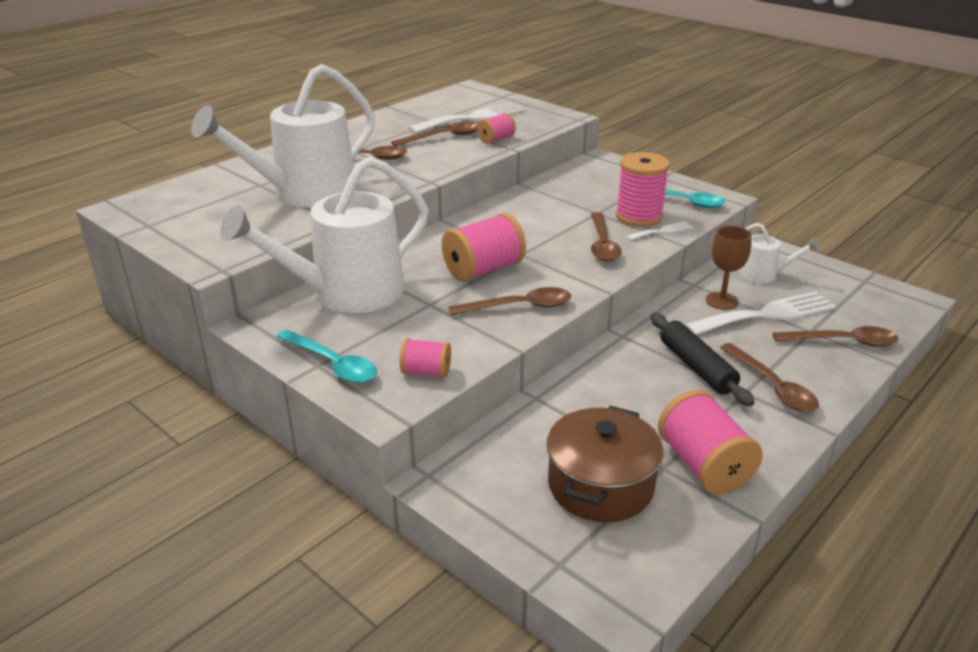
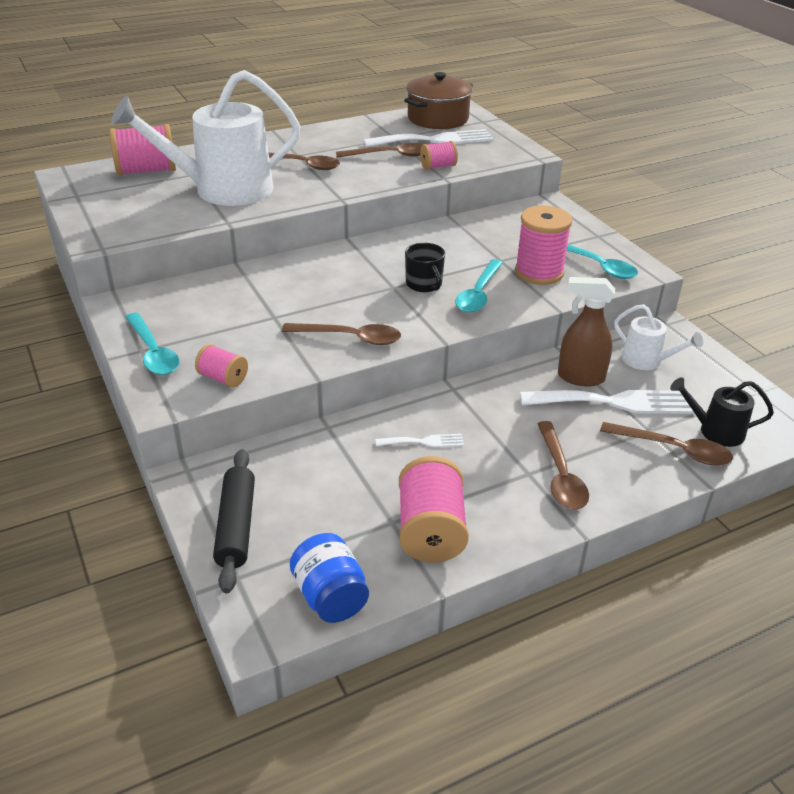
camera: 20 degrees right, 5 degrees up
white watering can [220,156,428,313] -> none
pink spool [442,213,526,282] -> pink spool moved to [110,124,176,176]
brown pot [547,406,663,522] -> brown pot moved to [404,72,473,129]
brown spoon [591,212,621,262] -> turquoise spoon [455,259,503,313]
white fork [626,221,693,240] -> white fork moved to [375,434,464,447]
black rolling pin [650,313,755,406] -> black rolling pin moved to [213,449,255,593]
brown goblet [706,226,752,310] -> brown spray bottle [558,277,615,387]
none -> blue jar [290,533,369,623]
none -> black mug [405,243,445,292]
none -> black watering can [670,377,774,447]

